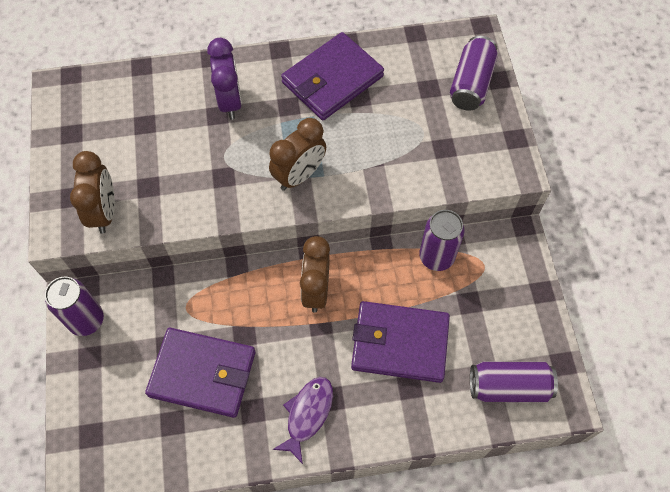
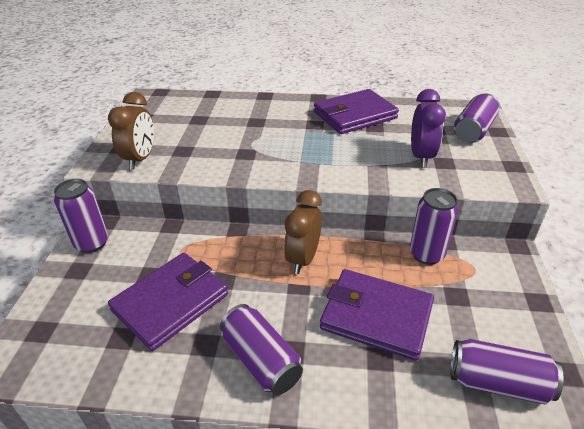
camera: 15 degrees right, 25 degrees down
purple wallet [145,328,255,418] -> purple wallet turned 75 degrees counterclockwise [108,253,228,351]
purple clock [207,38,242,120] -> purple clock moved to [411,89,446,167]
brown clock [269,118,326,191] -> none
purple fish [273,377,333,464] -> purple can [220,304,303,395]

